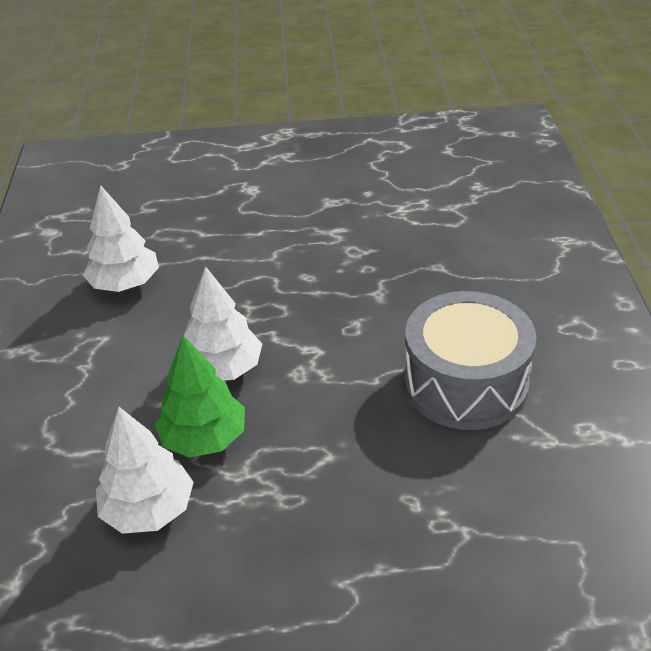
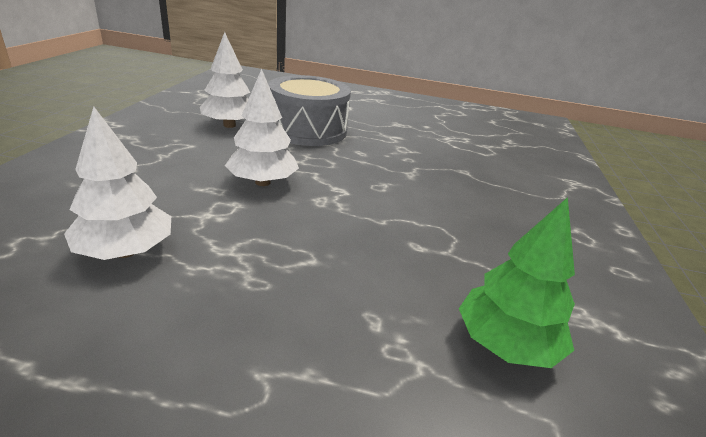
camera: 10 degrees right, 10 degrees down
green tree [155,335,245,458] -> green tree moved to [459,197,575,368]
grey drum [404,291,536,430] -> grey drum moved to [268,75,351,146]

